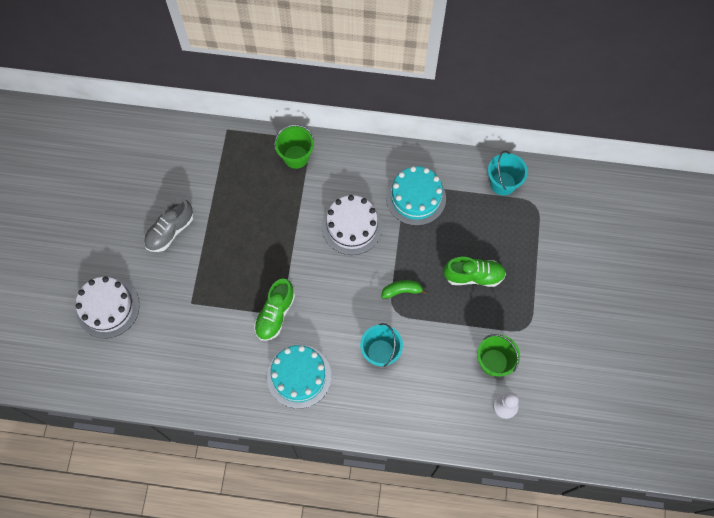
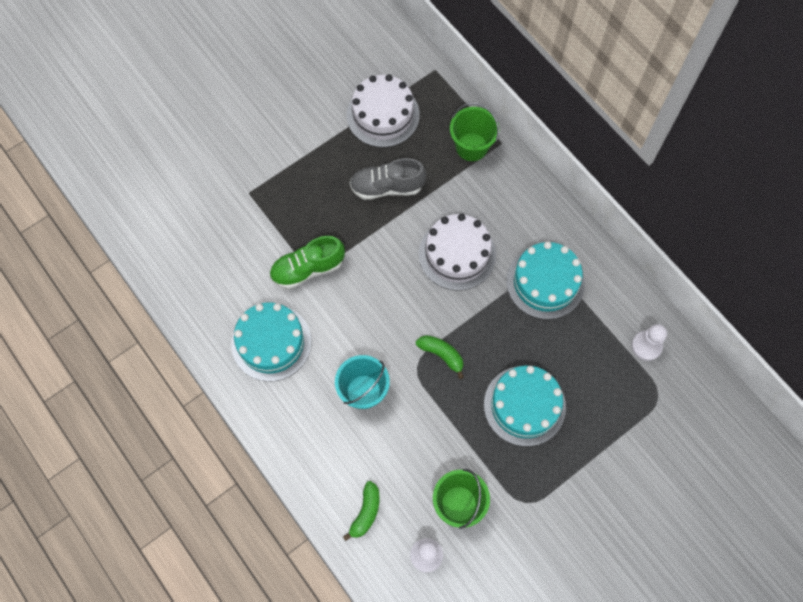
camera: 45 degrees right, 0 degrees up
white cake [75,276,140,338] -> white cake moved to [347,74,420,147]
grey shoe [144,198,193,252] -> grey shoe moved to [350,158,427,200]
green shoe [443,257,506,287] -> turquoise cake [484,366,566,446]
turquoise bucket [488,151,528,196] -> white pawn [632,324,667,361]
none -> green banana [343,481,380,541]

